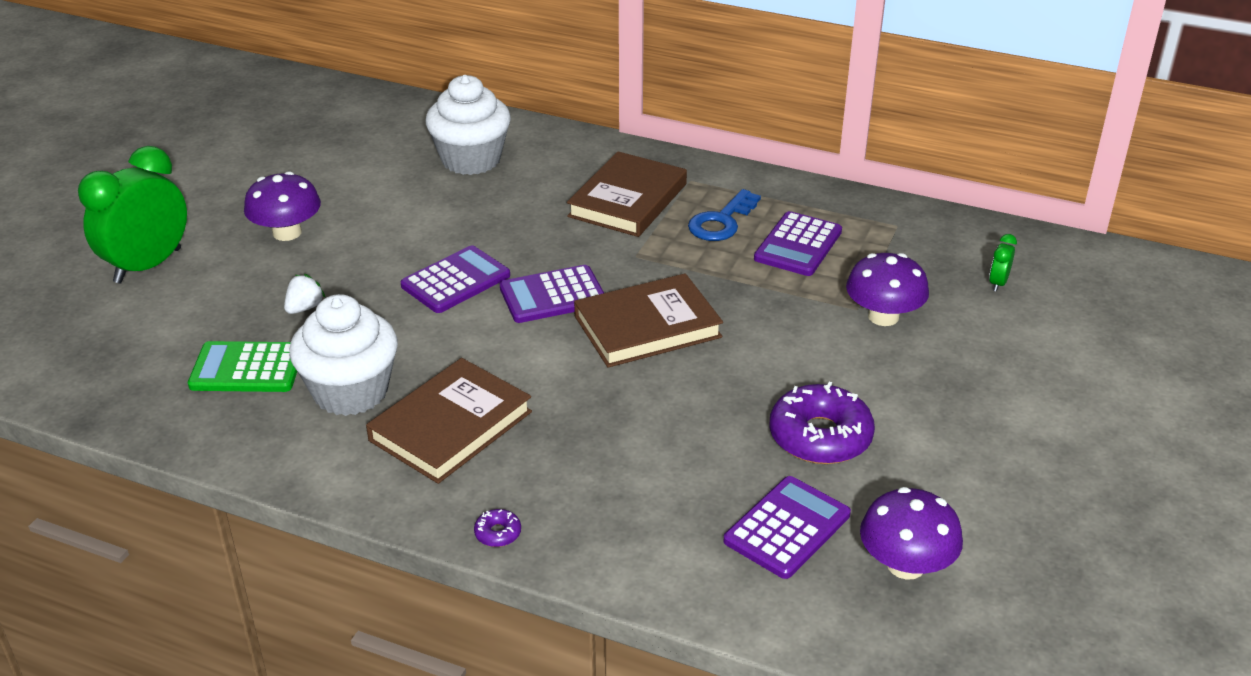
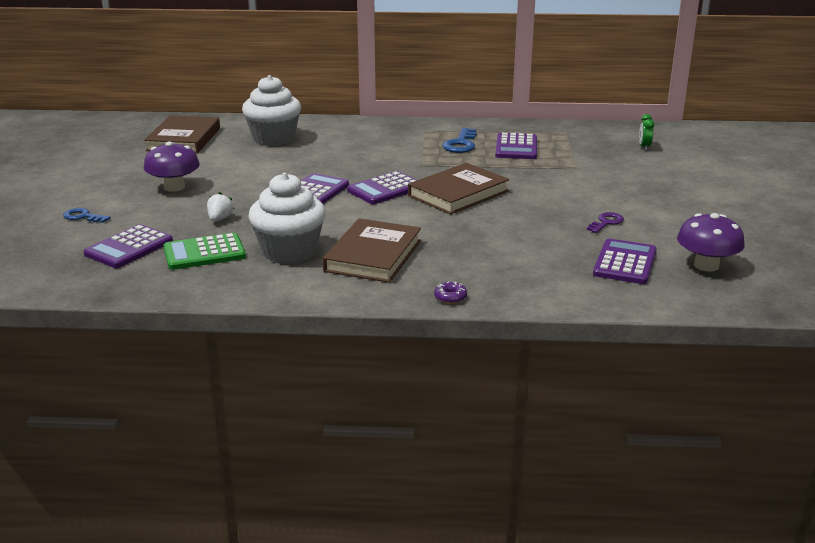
camera: 20 degrees left, 10 degrees down
green clock [78,146,187,284] -> blue key [63,208,110,223]
brown book [567,151,687,237] -> brown book moved to [144,115,220,153]
purple donut [770,382,875,464] -> purple key [587,212,624,233]
purple mushroom [846,253,929,326] -> none
none -> purple calculator [84,224,173,268]

